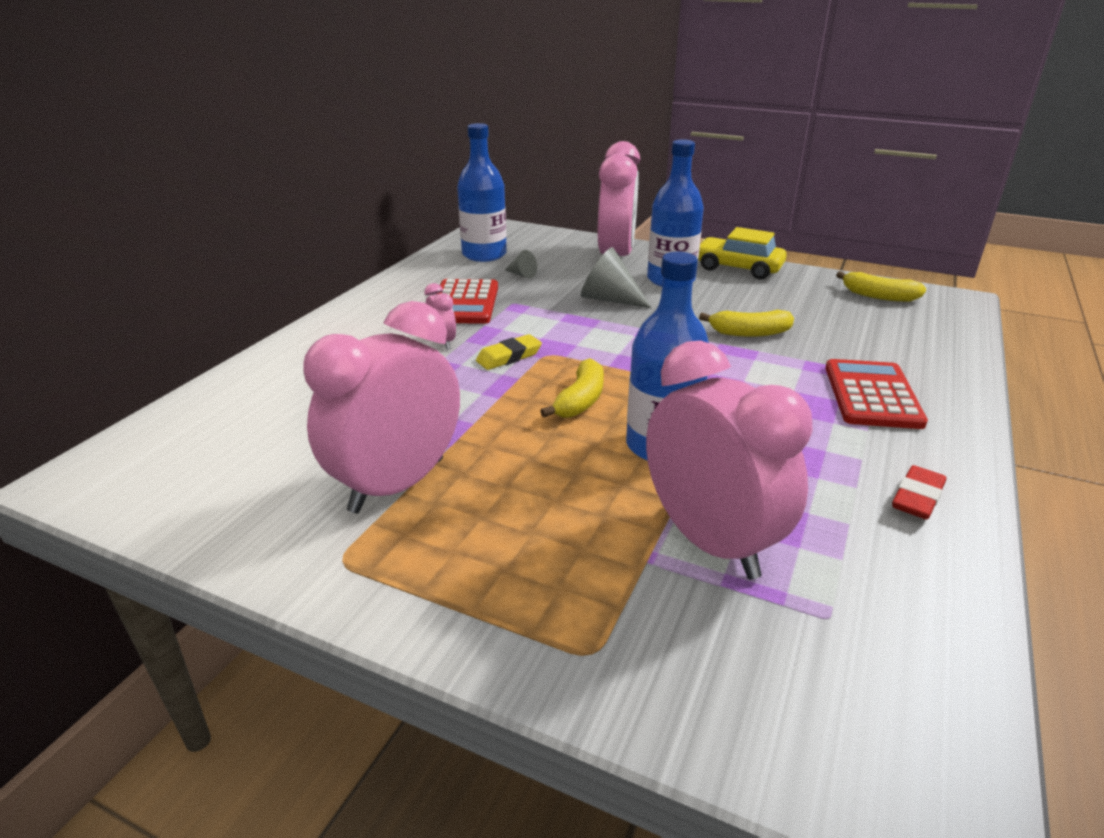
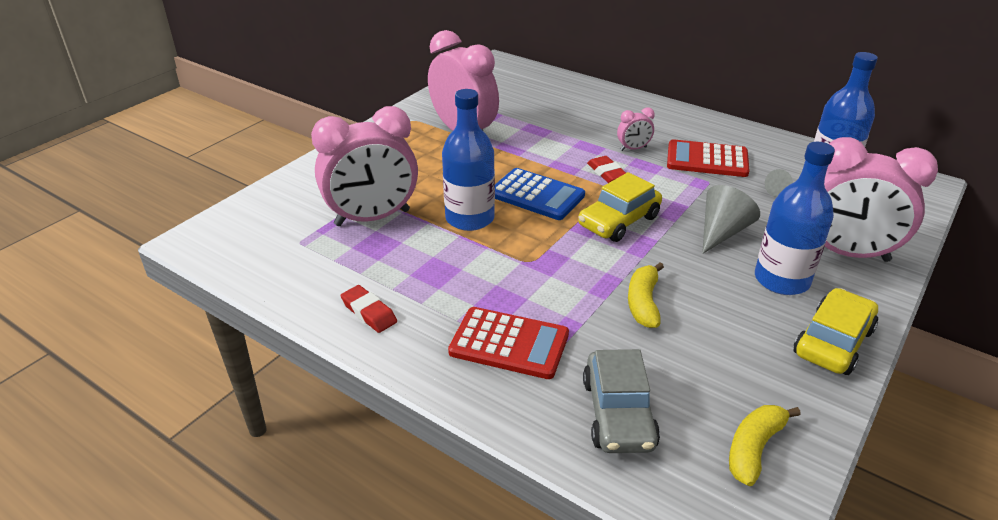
camera: 100 degrees right, 5 degrees up
yellow eraser [476,334,542,370] -> red eraser [587,156,626,183]
yellow banana [540,358,604,418] -> blue calculator [495,168,585,220]
none -> yellow car [578,172,662,242]
none -> grey car [583,349,660,453]

